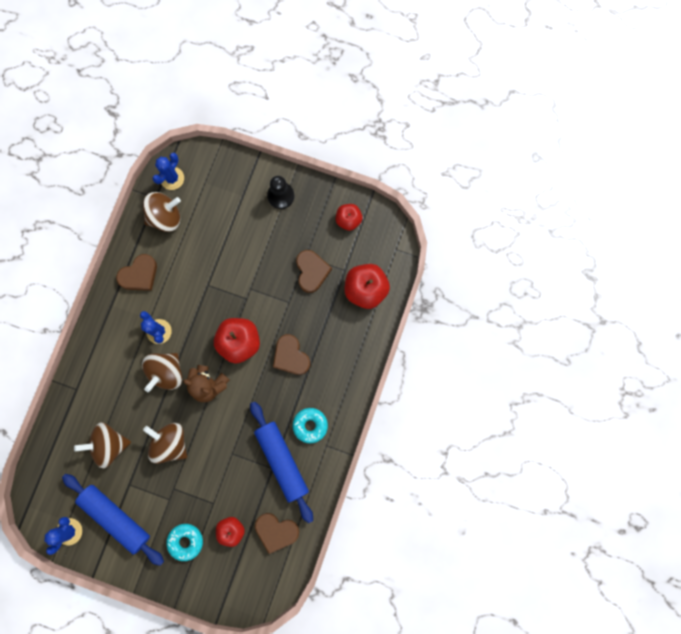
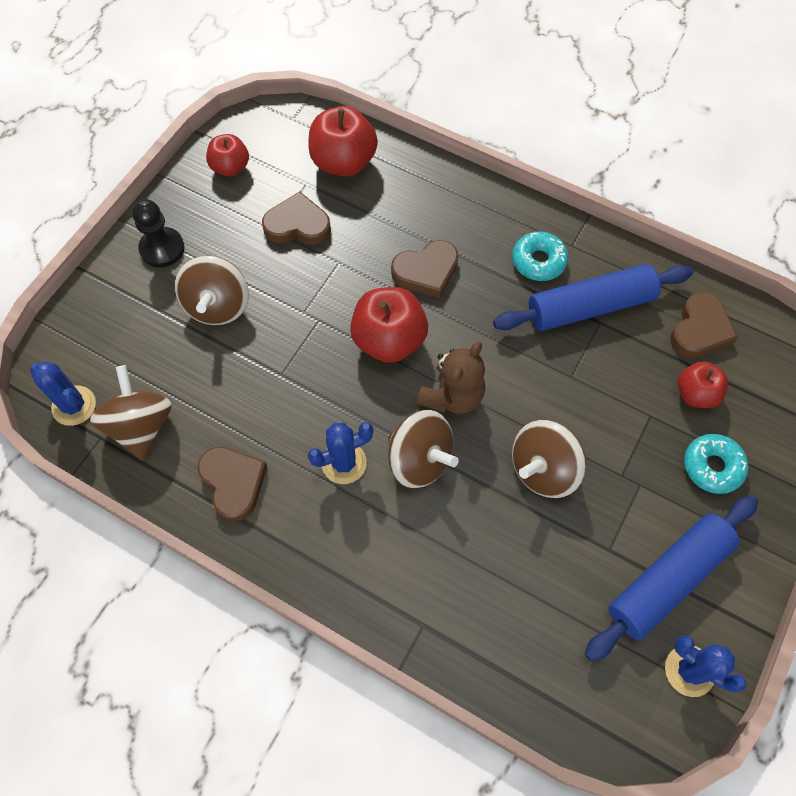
camera: 80 degrees left, 15 degrees down
brown spinning top [74,422,131,469] -> brown spinning top moved to [175,256,249,325]

